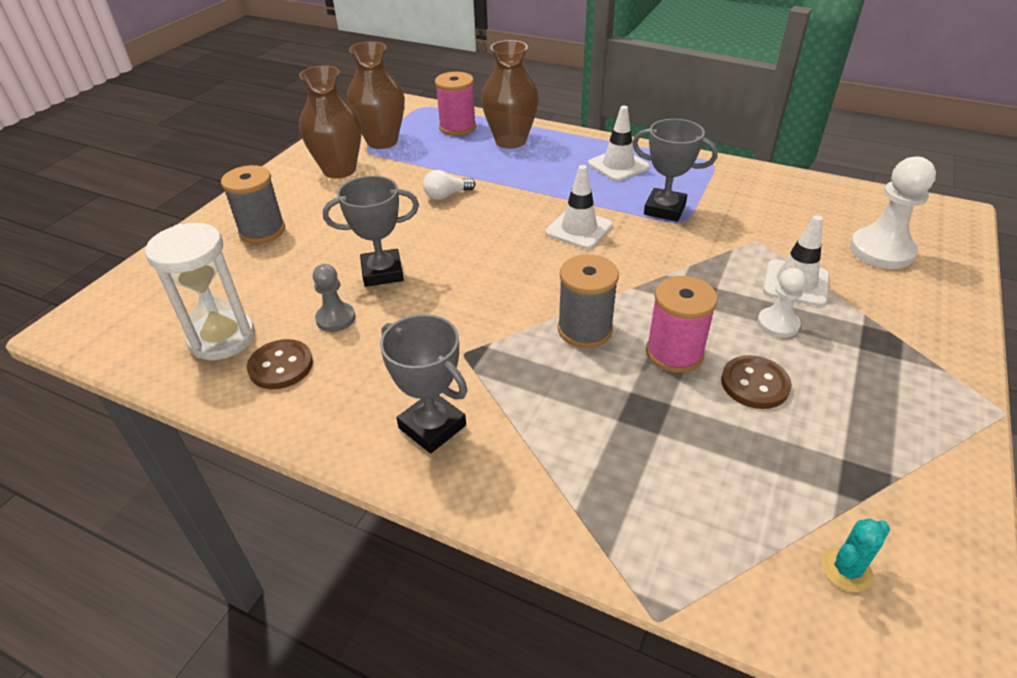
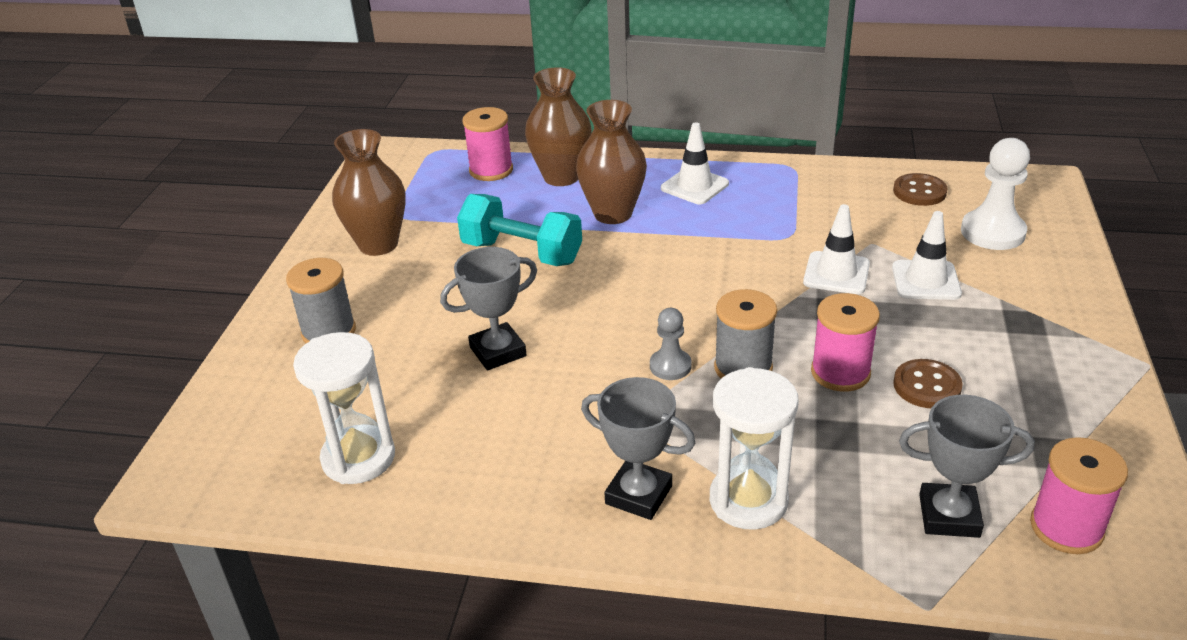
camera: 15 degrees left, 5 degrees down
brown button [247,339,313,389] -> brown button moved to [893,173,948,206]
grey pawn [313,264,355,332] -> grey pawn moved to [650,308,692,380]
brown vase [347,41,405,149] -> brown vase moved to [576,100,647,224]
white light bulb [423,170,476,200] -> turquoise dumbbell [457,194,582,266]
white traffic cone [546,165,613,249] -> white traffic cone moved to [803,204,870,294]
grey trophy [632,119,718,221] -> grey trophy moved to [899,395,1035,538]
white pawn [757,268,806,338] -> none
turquoise cactus [822,518,890,592] -> pink spool [1030,437,1128,554]
none -> white hourglass [710,367,799,530]

